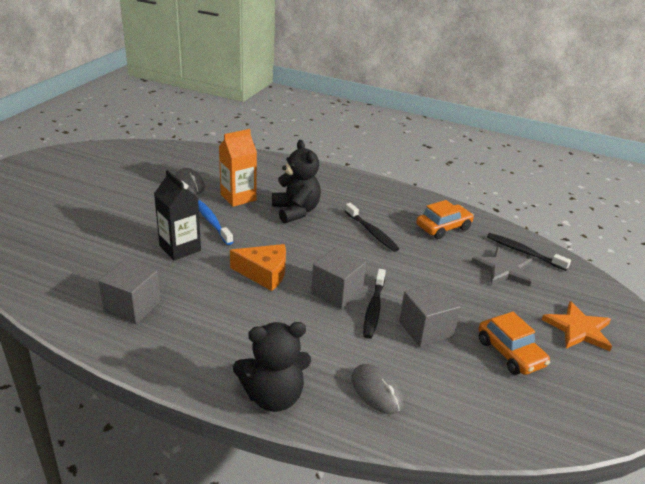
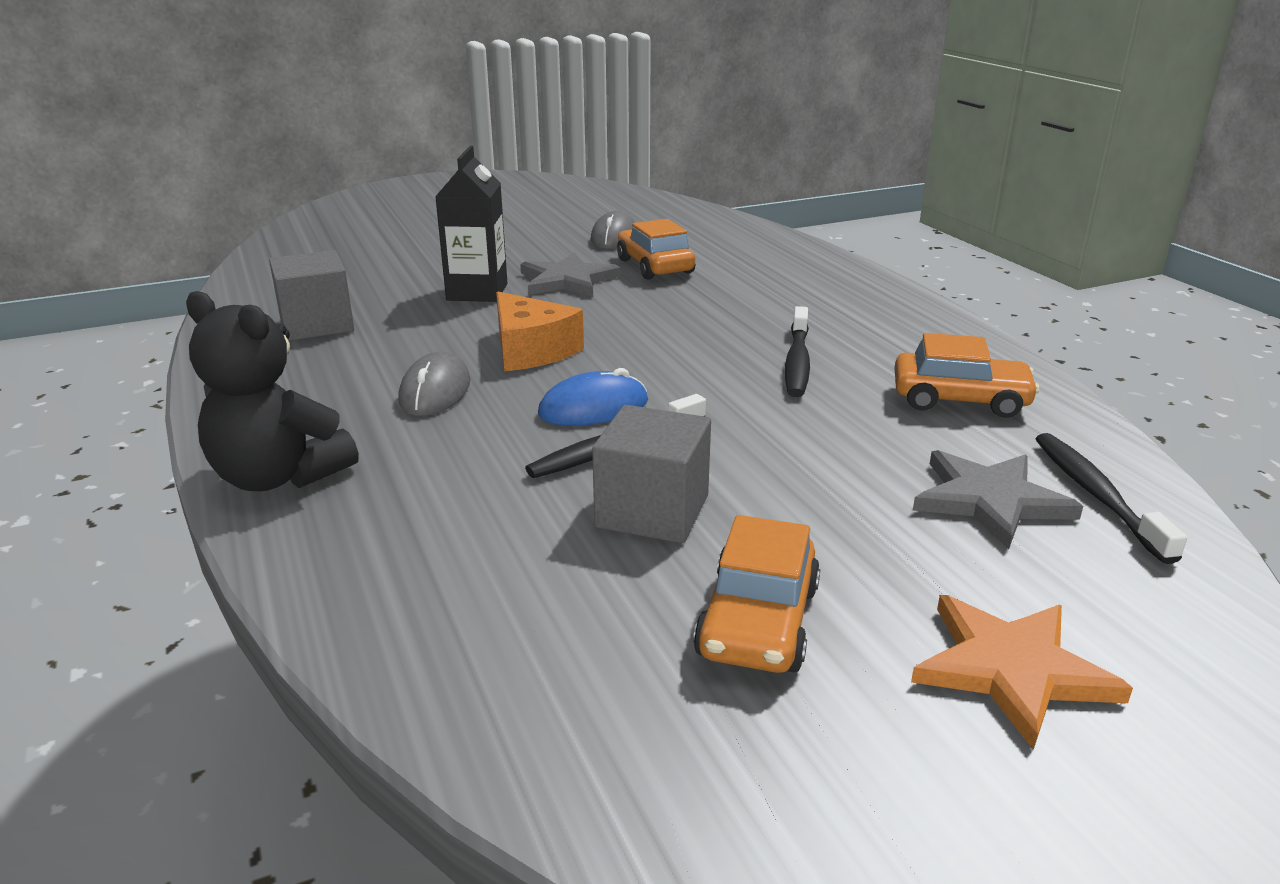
camera: 45 degrees right, 5 degrees down
blue toothbrush [198,200,233,245] -> grey star [520,252,621,297]
orange carton [219,129,257,207] -> orange car [617,219,695,280]
black teddy bear [272,140,321,223] -> none
grey cube [311,248,366,309] -> blue mouse [538,368,648,426]
grey mouse [351,364,404,414] -> grey mouse moved to [398,352,470,416]

